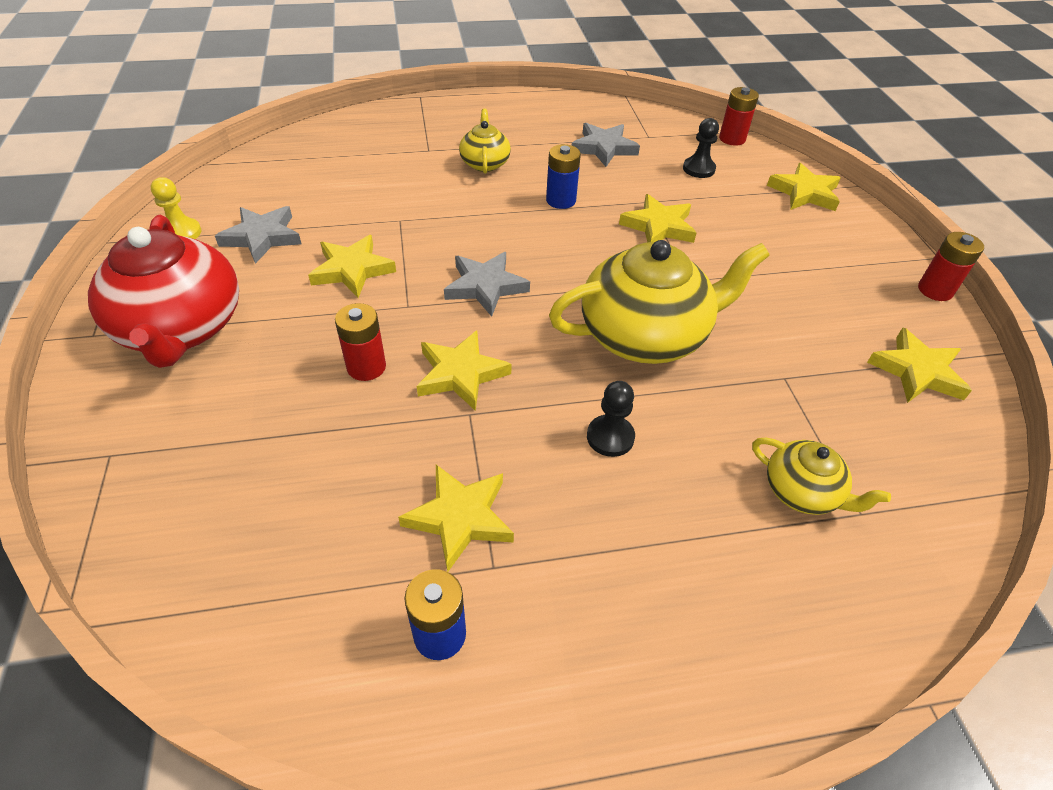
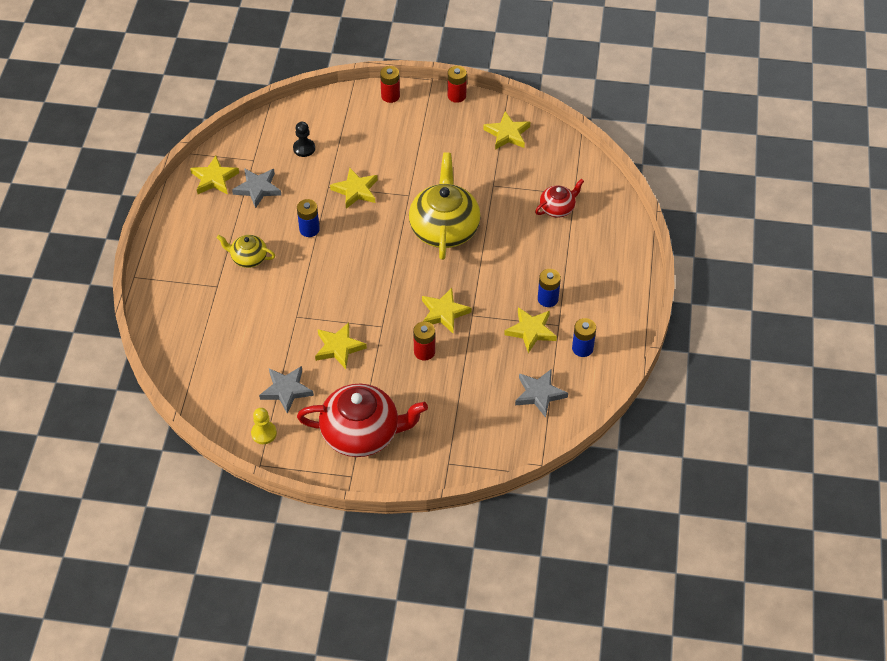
camera: 70 degrees left, 5 degrees up
grey star [444,252,530,317] -> grey star moved to [515,369,568,418]
black pawn [587,381,635,457] -> none
red battery [719,87,759,146] -> red battery moved to [380,66,400,103]
yellow teapot [752,437,891,515] -> red teapot [535,179,584,218]
yellow star [767,163,841,211] -> yellow star moved to [190,156,239,194]
none -> blue battery [538,269,561,307]

